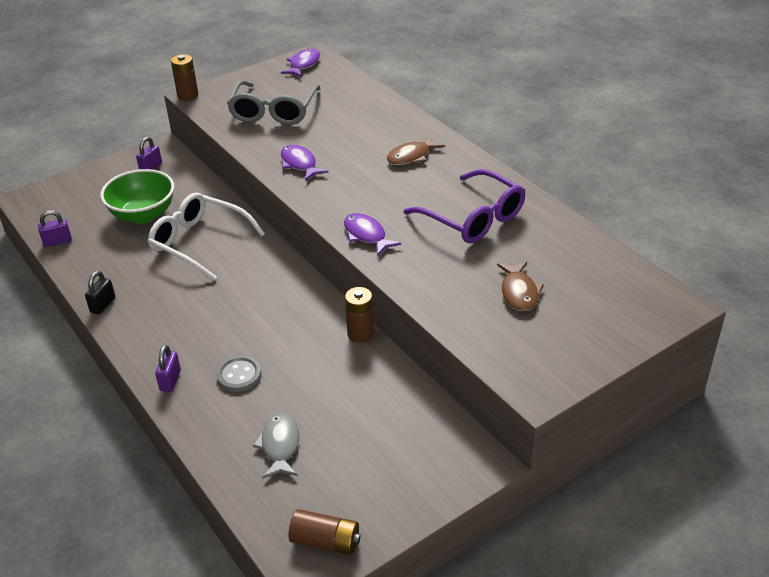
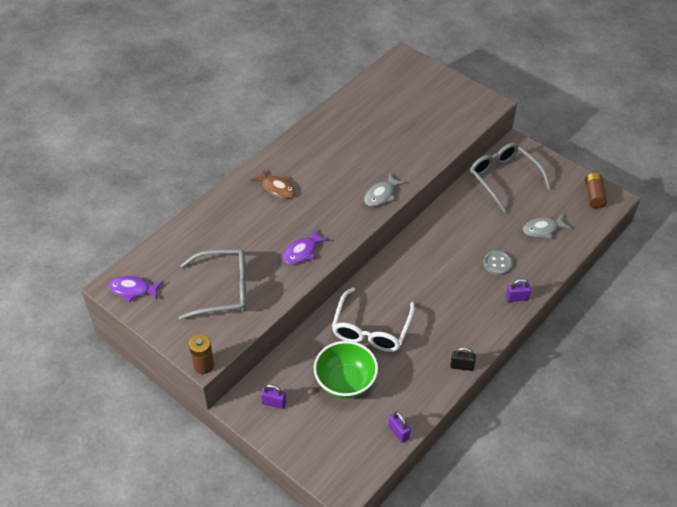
camera: 105 degrees left, 10 degrees up
purple fish [344,213,401,255] -> grey fish [364,173,405,206]
brown battery [345,287,374,343] -> none
purple glasses [404,169,526,243] -> none
brown fish [497,262,544,311] -> none
none -> grey glasses [470,143,551,213]

